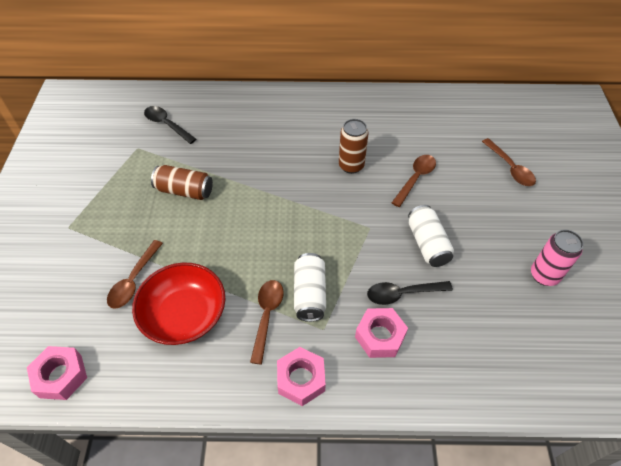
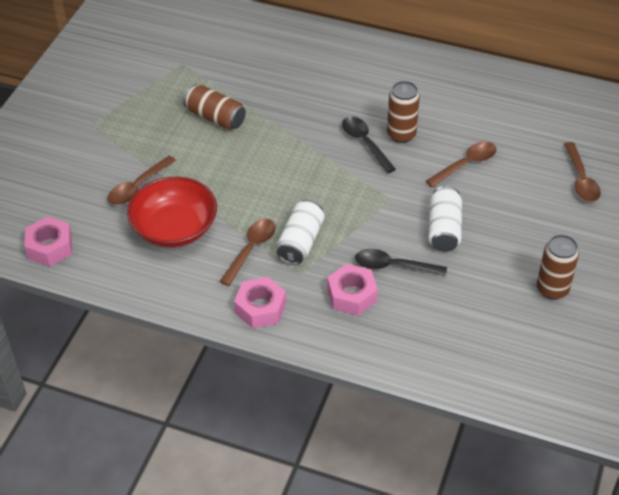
camera: 20 degrees right, 5 degrees down
black spoon [144,106,196,144] -> black spoon moved to [342,116,396,174]
pink can [531,230,584,286] -> brown can [537,235,579,300]

